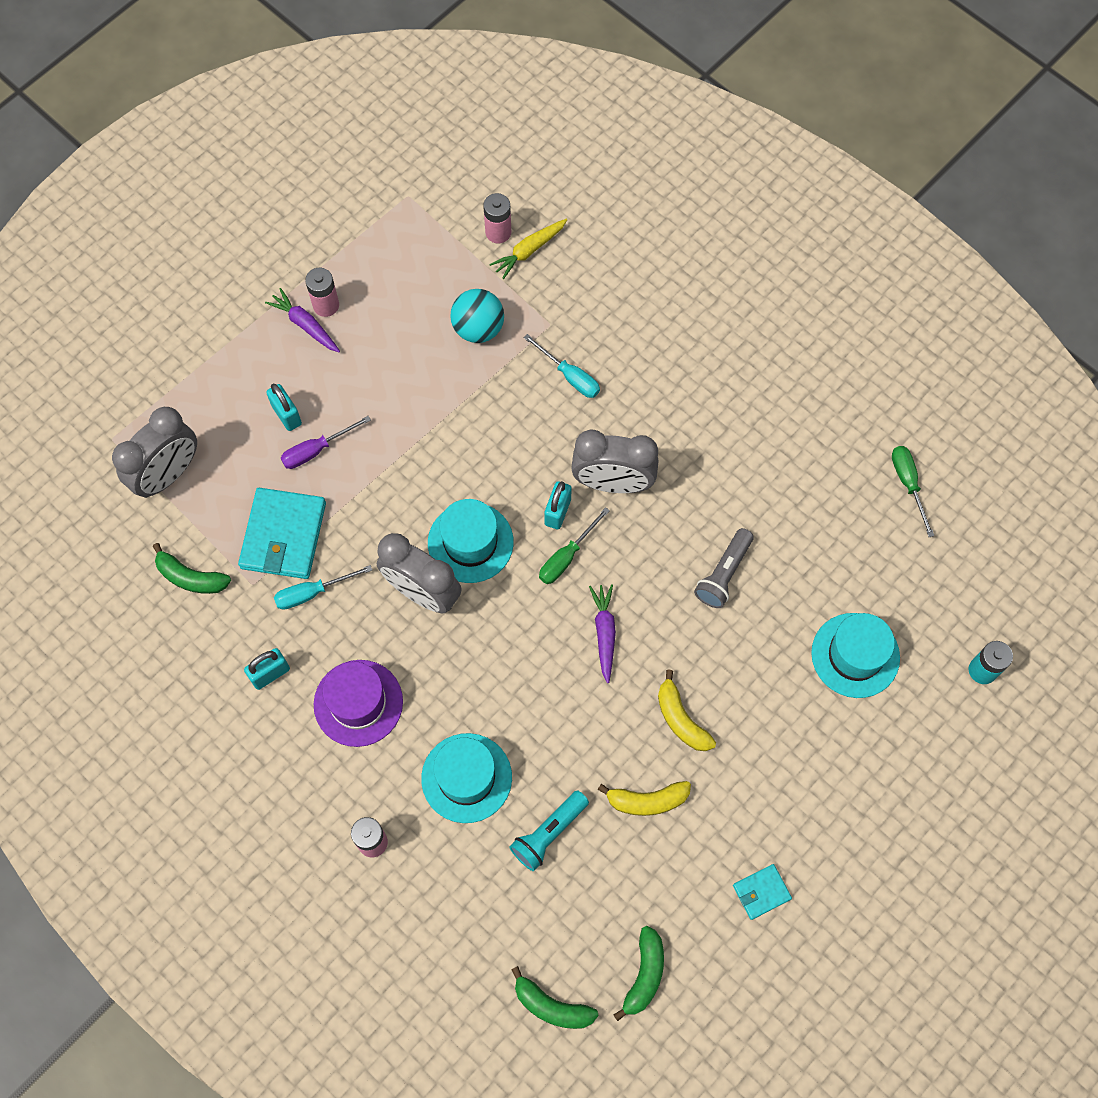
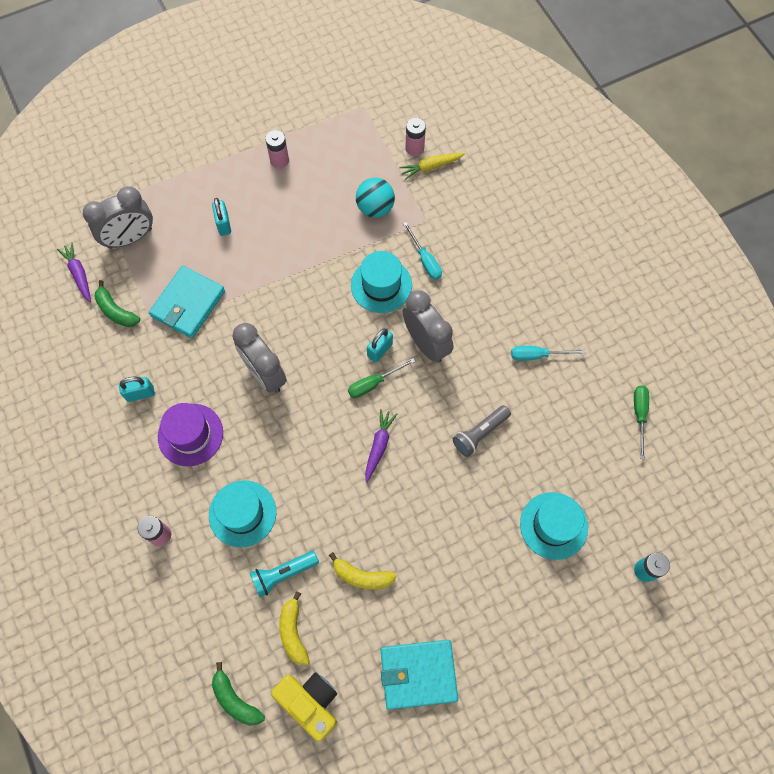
camera: 20 degrees right, 0 degrees up
purple carrot [265,288,340,352] -> purple carrot moved to [57,242,91,302]
turquoise screwdriver [274,565,372,610] -> turquoise screwdriver moved to [511,346,586,361]
purple screwdriver [281,416,371,469] -> none
turquoise hat [428,499,514,583] -> turquoise hat moved to [351,251,412,313]
grey clock [571,429,659,493] -> grey clock turned 150 degrees counterclockwise [403,290,453,363]
green banana [614,926,664,1021] -> yellow camera [271,672,337,742]
yellow banana [658,670,716,751] -> yellow banana moved to [279,591,309,666]
turquoise wallet [733,864,792,920] -> turquoise wallet [381,640,458,710], size x1.97

